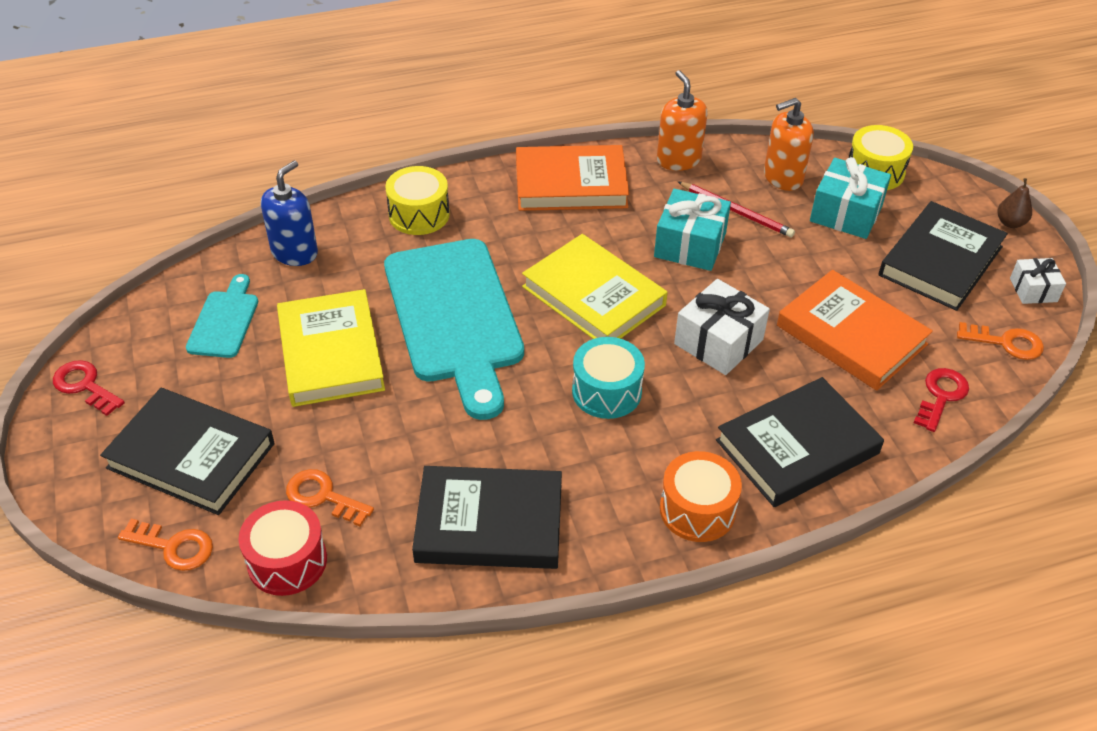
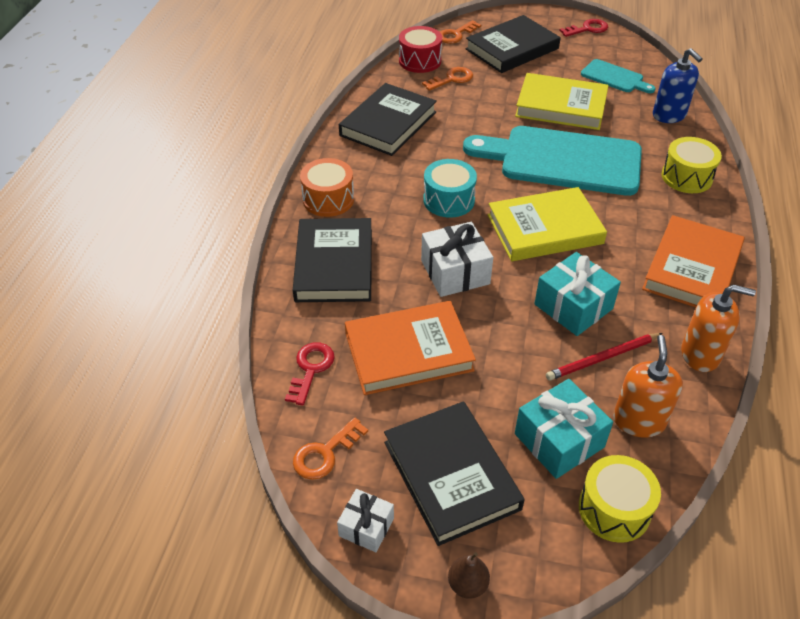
camera: 120 degrees right, 0 degrees up
red key [914,368,969,432] -> red key turned 135 degrees counterclockwise [285,342,335,406]

